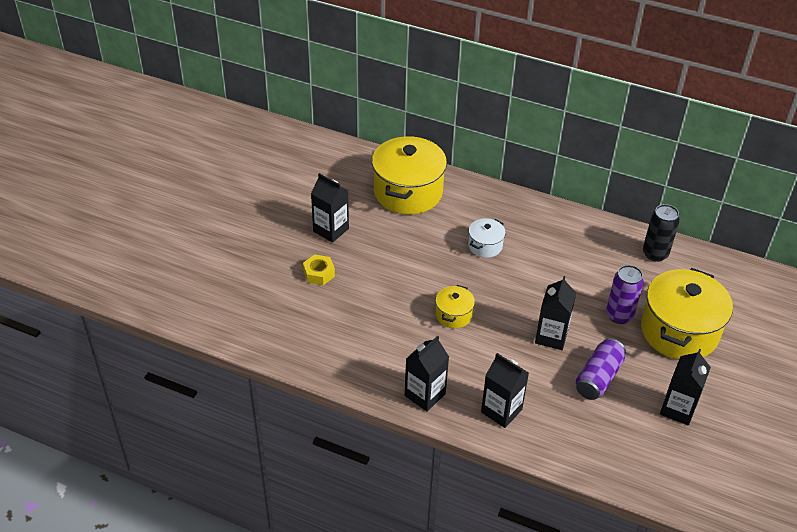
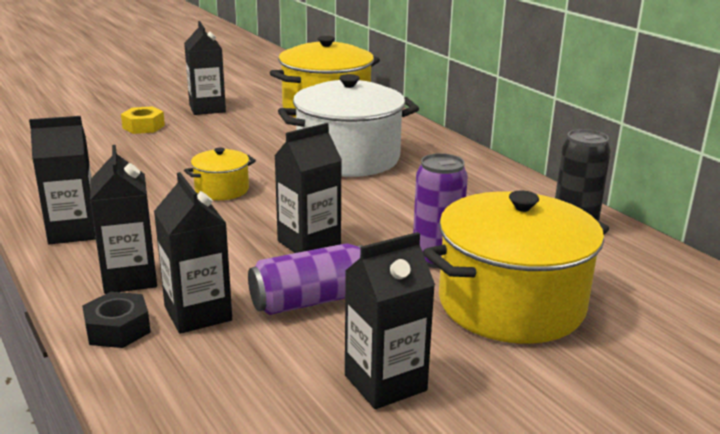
camera: 35 degrees right, 20 degrees down
white pot [468,218,506,258] -> white pot [278,74,419,177], size x2.10
none -> black nut [82,292,151,348]
none -> black carton [154,172,232,334]

